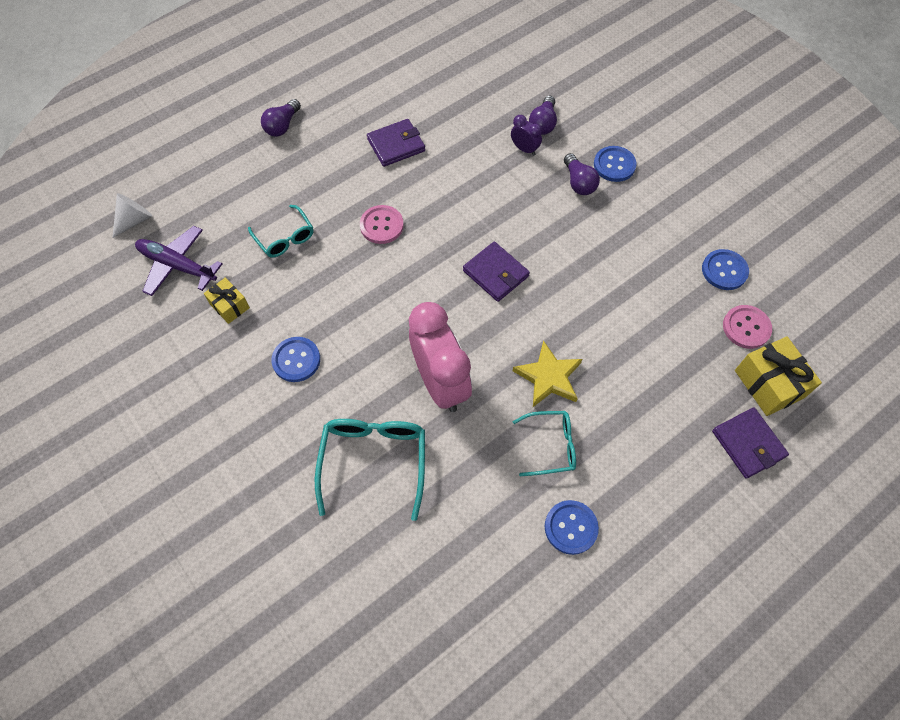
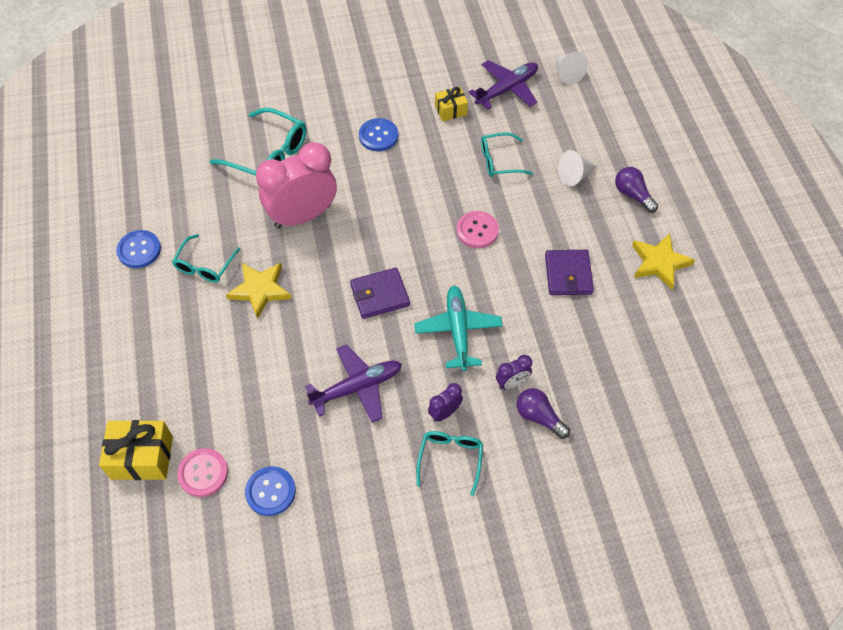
camera: 115 degrees right, 5 degrees down
pink clock [409,302,472,412] -> pink clock turned 150 degrees clockwise [256,142,337,229]
purple light bulb [564,153,600,195] -> purple clock [428,383,463,422]
blue button [594,146,636,182] -> turquoise glasses [416,431,483,496]
purple wallet [712,407,789,479] -> none
none -> purple plane [305,345,402,423]
none -> turquoise plane [414,285,503,371]
none -> white cone [558,150,597,186]
none -> yellow star [632,233,695,290]

